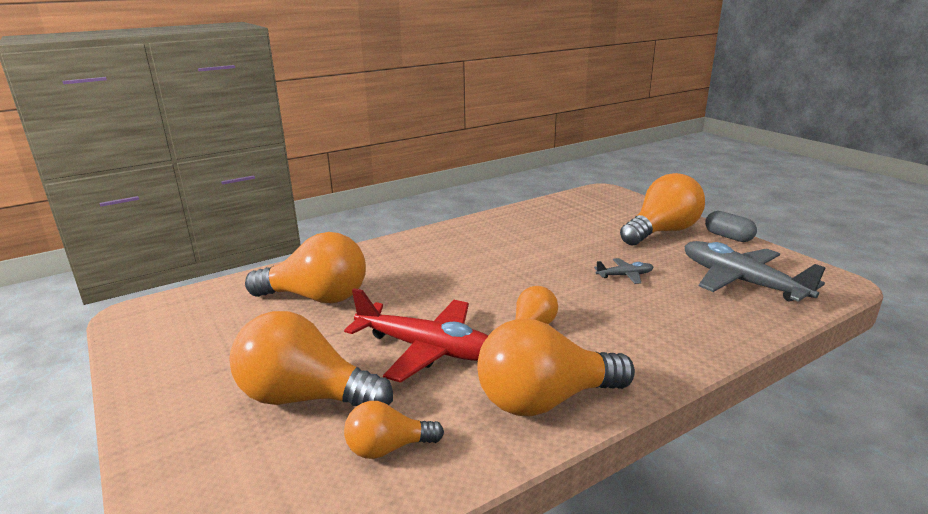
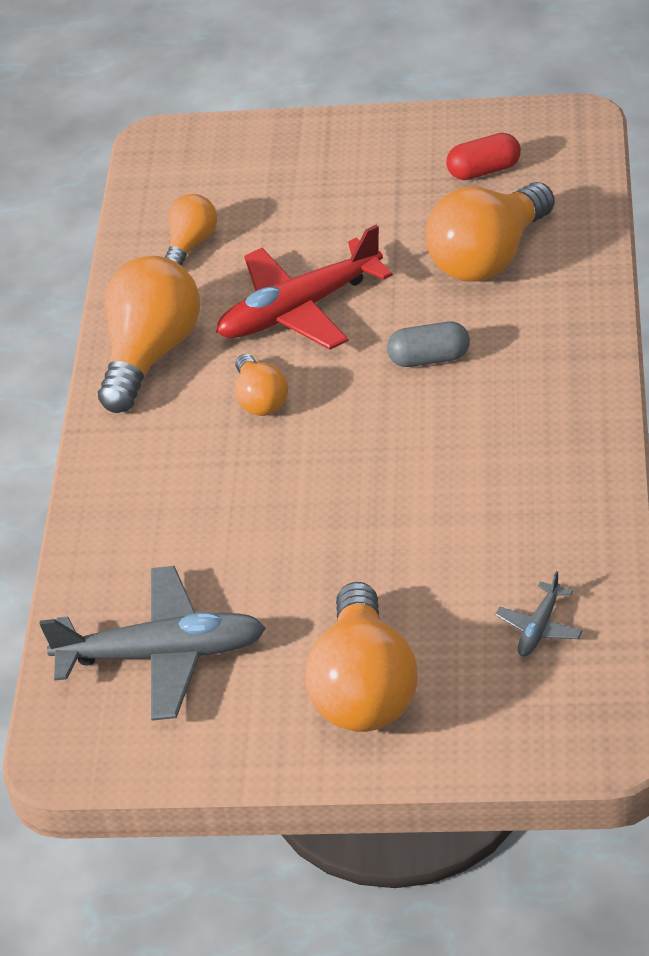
camera: 130 degrees right, 20 degrees up
orange light bulb [229,311,393,406] -> none
grey plane [594,258,654,284] -> grey plane moved to [495,571,583,657]
grey capsule [705,211,757,242] -> grey capsule moved to [387,322,470,367]
none -> red capsule [446,133,521,180]

